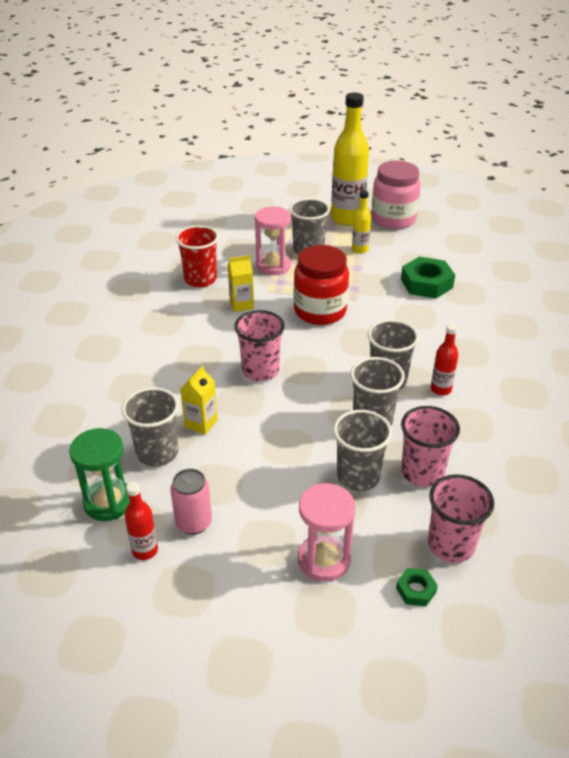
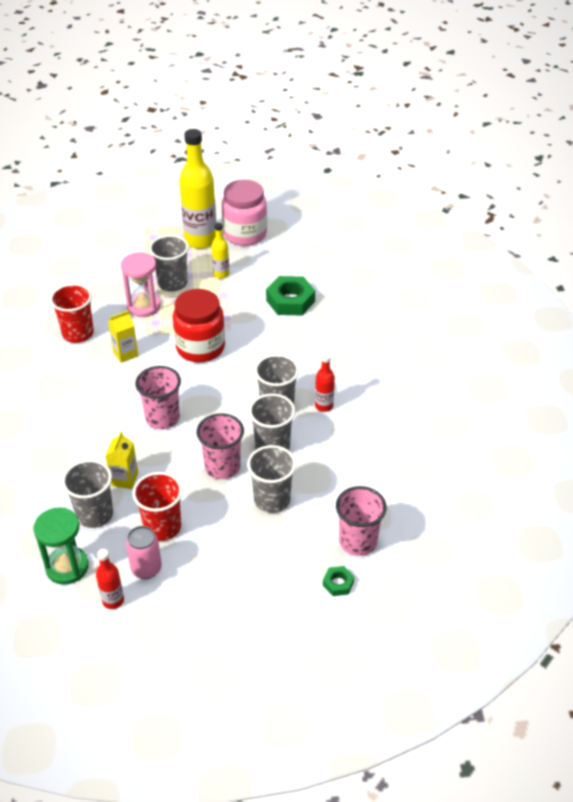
camera: 15 degrees left, 5 degrees up
pink hourglass [298,483,355,582] -> none
pink cup [401,406,460,487] -> pink cup moved to [197,413,244,479]
none -> red cup [132,472,183,541]

